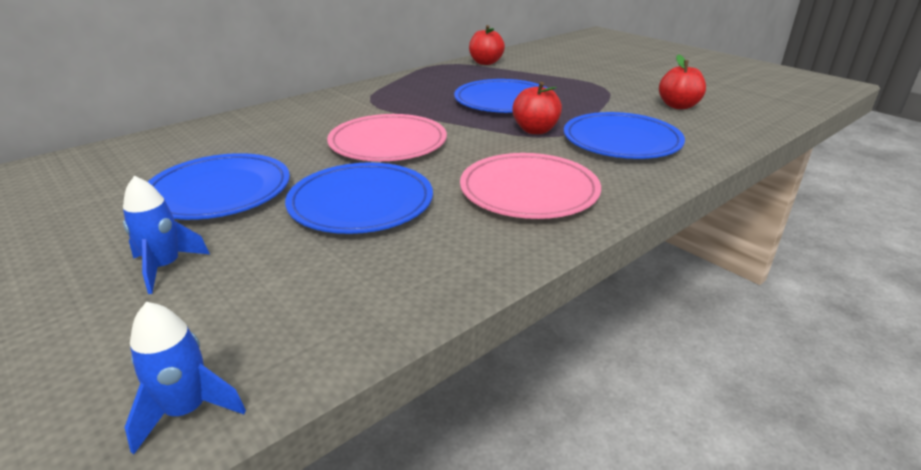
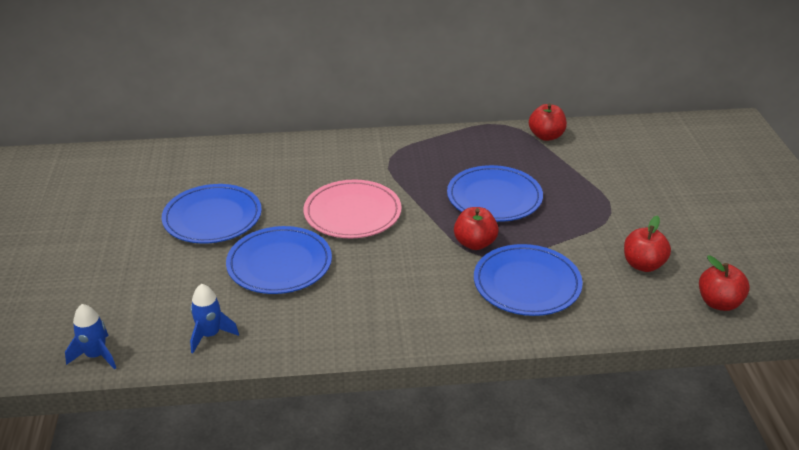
camera: 35 degrees right, 5 degrees up
blue rocket [123,176,210,294] -> blue rocket moved to [190,284,239,353]
pink plate [460,153,601,219] -> none
none -> red apple [699,255,750,311]

